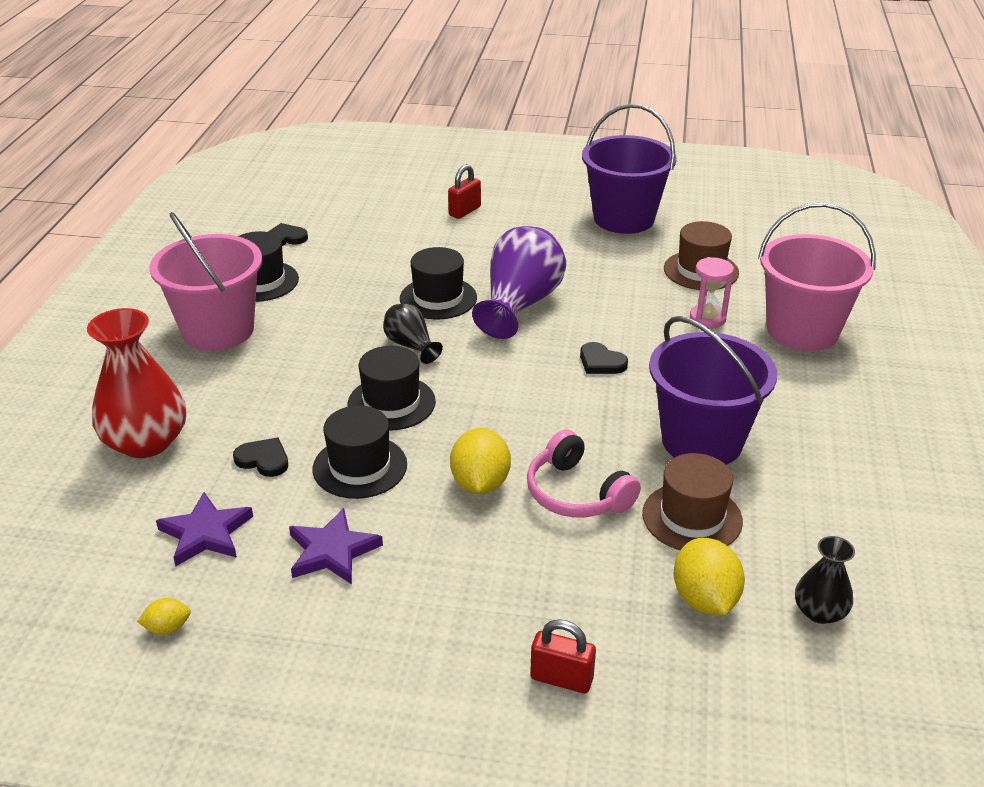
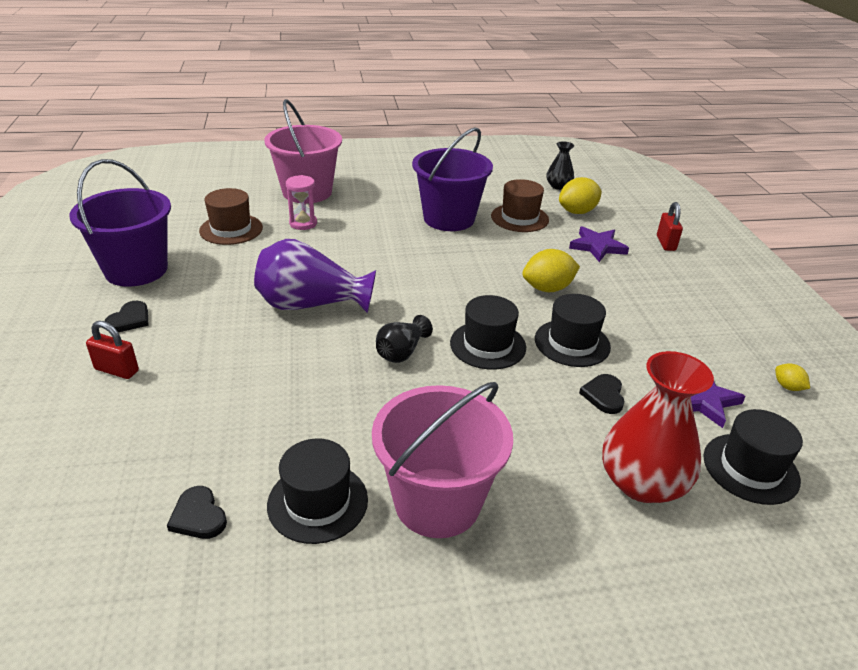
camera: 110 degrees left, 0 degrees up
purple star [289,508,383,584] -> purple star moved to [569,226,629,262]
black hat [400,247,477,319] -> black hat moved to [703,409,803,505]
pink headphones [527,430,641,518] -> none
black heart [580,342,628,374] -> black heart moved to [105,301,148,332]

